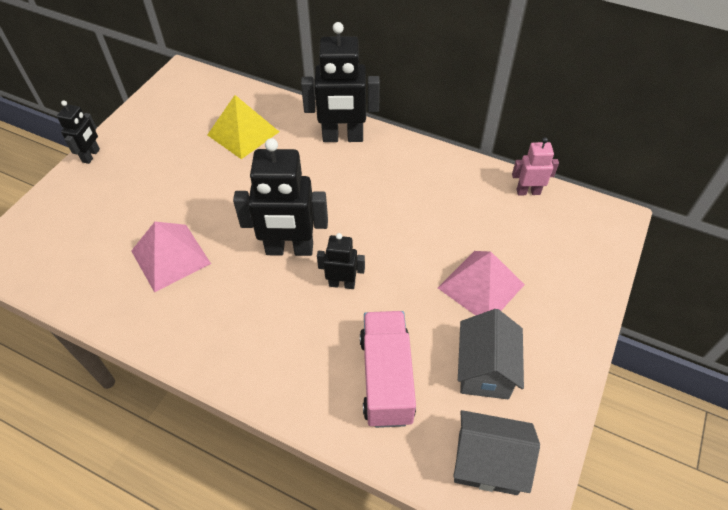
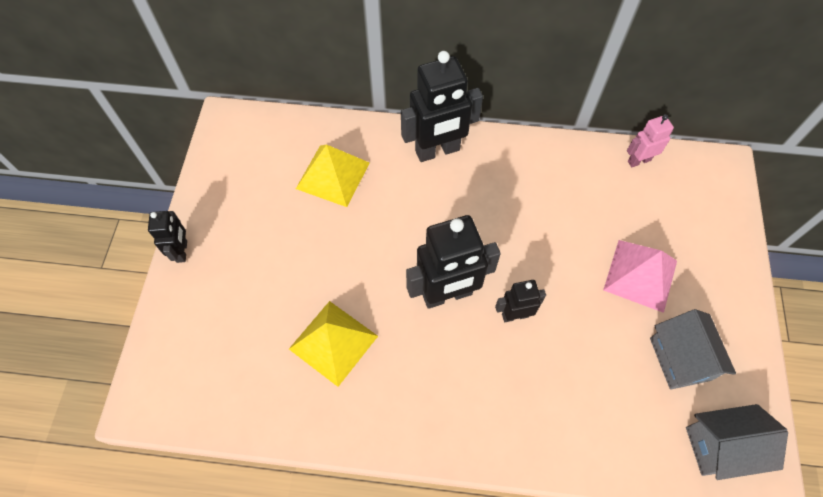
camera: 20 degrees left, 10 degrees up
pink pyramid [131,222,211,293] -> yellow pyramid [289,301,378,387]
pink truck [360,311,416,428] -> none

